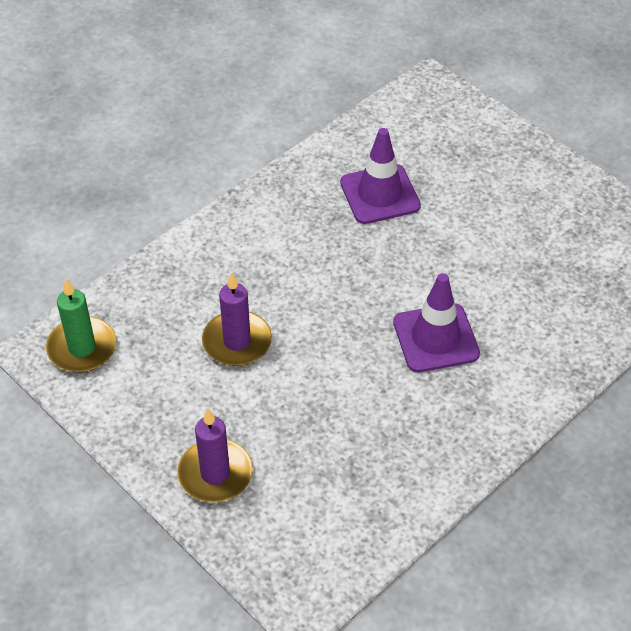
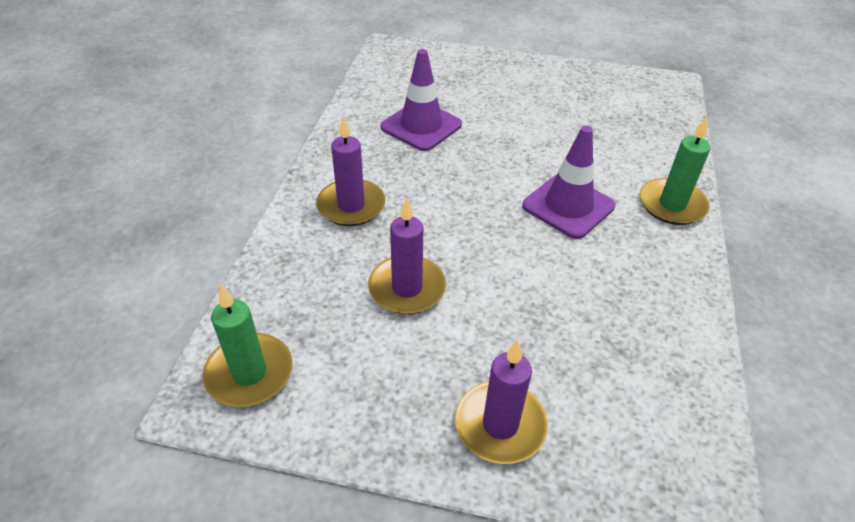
camera: 35 degrees left, 5 degrees down
none -> purple candle [316,116,385,226]
none -> green candle [640,117,711,225]

